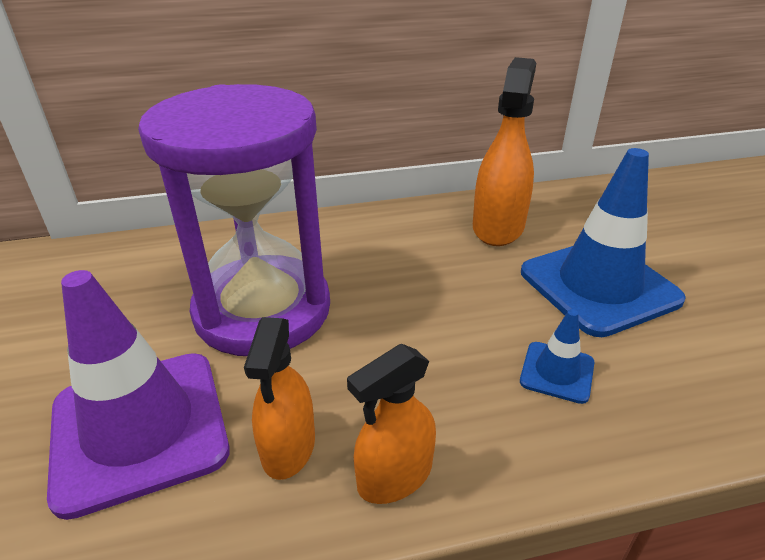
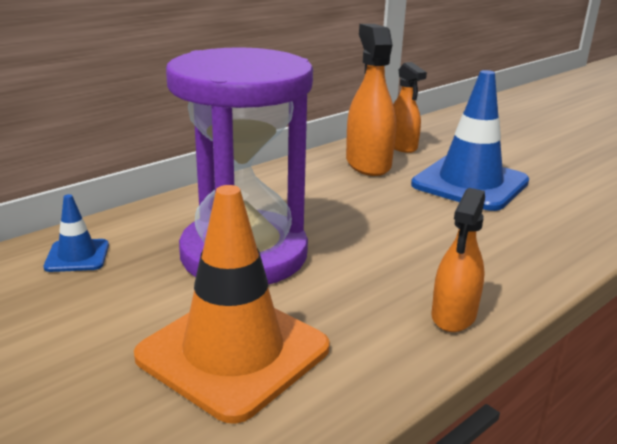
camera: 30 degrees left, 10 degrees down
purple traffic cone [47,270,230,520] -> orange traffic cone [134,185,330,424]
orange spray bottle [244,317,315,480] -> orange spray bottle moved to [393,62,427,153]
blue traffic cone [520,309,595,404] -> blue traffic cone moved to [43,194,109,272]

